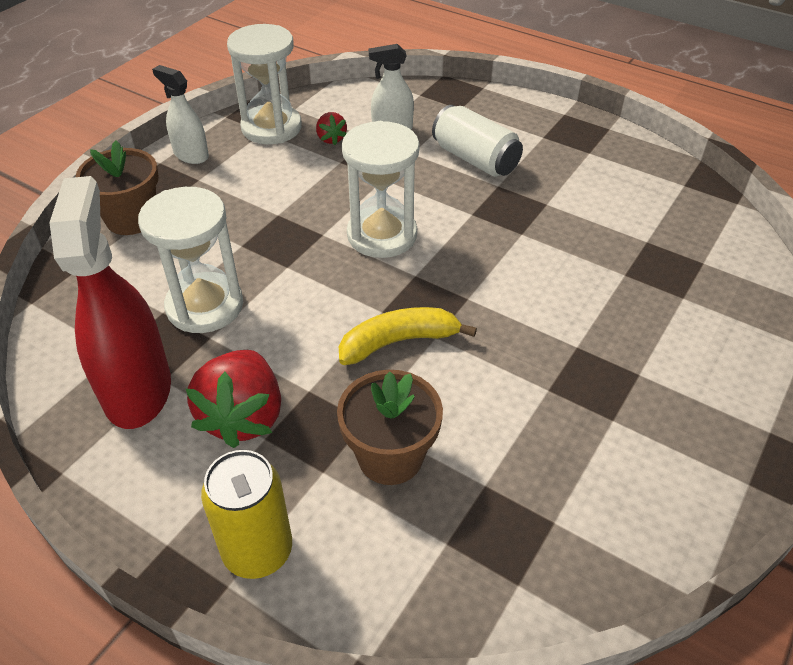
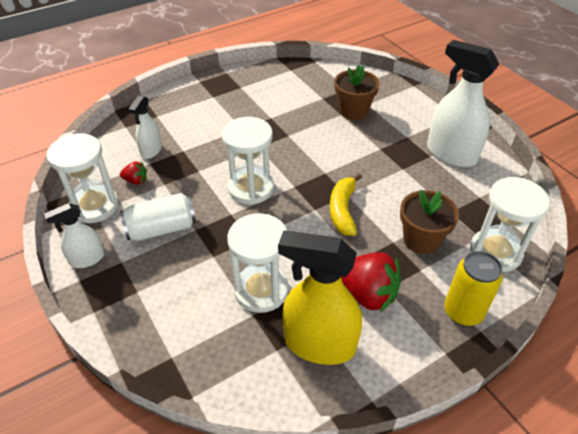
camera: 65 degrees left, 0 degrees up
red spray bottle [50,176,171,429] -> yellow spray bottle [278,231,362,365]
brown flower pot [76,140,159,235] -> brown flower pot moved to [334,65,380,120]
white can [432,105,523,177] -> white can moved to [120,193,196,241]
none -> white spray bottle [427,40,499,167]
none -> white hourglass [470,177,550,272]

